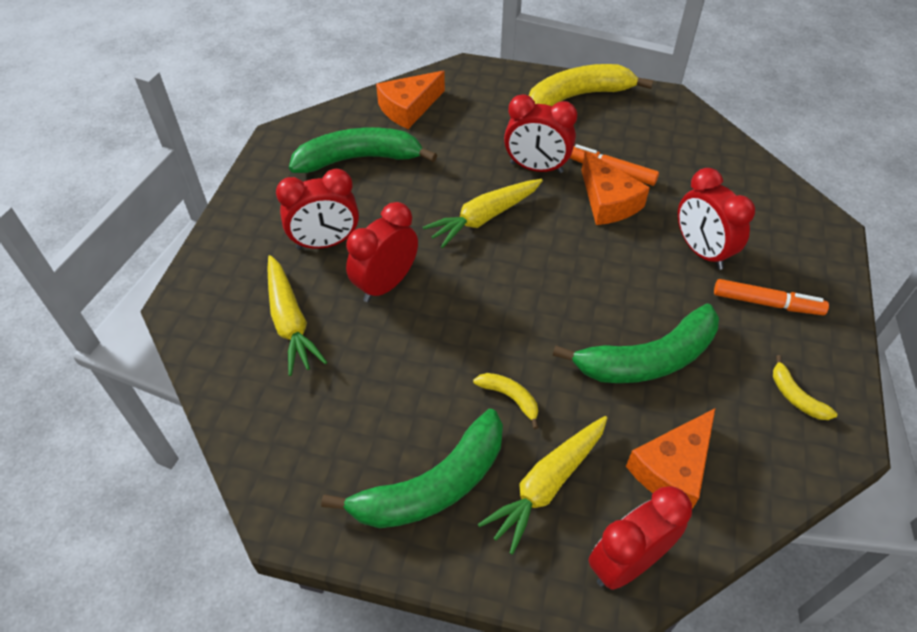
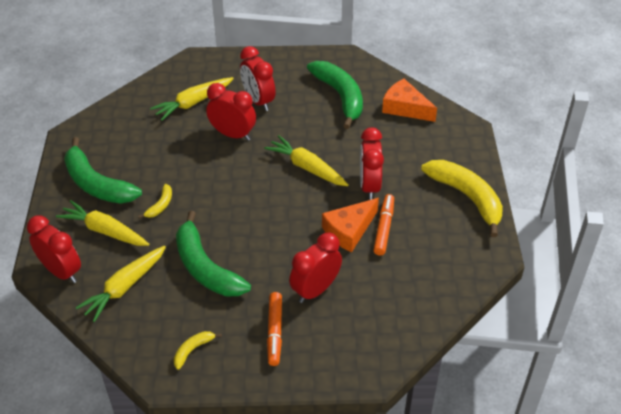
camera: 75 degrees right, 5 degrees down
orange cheese [626,408,715,509] -> yellow carrot [76,246,166,322]

